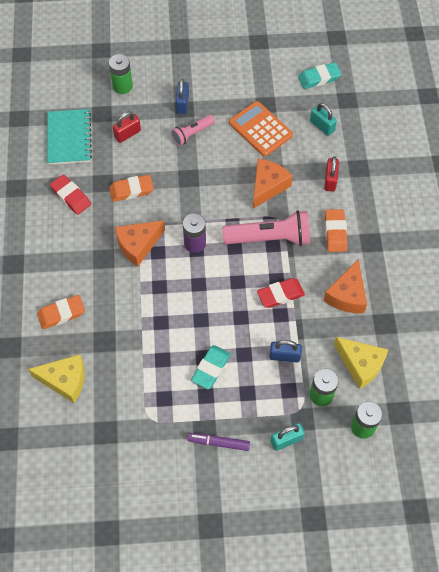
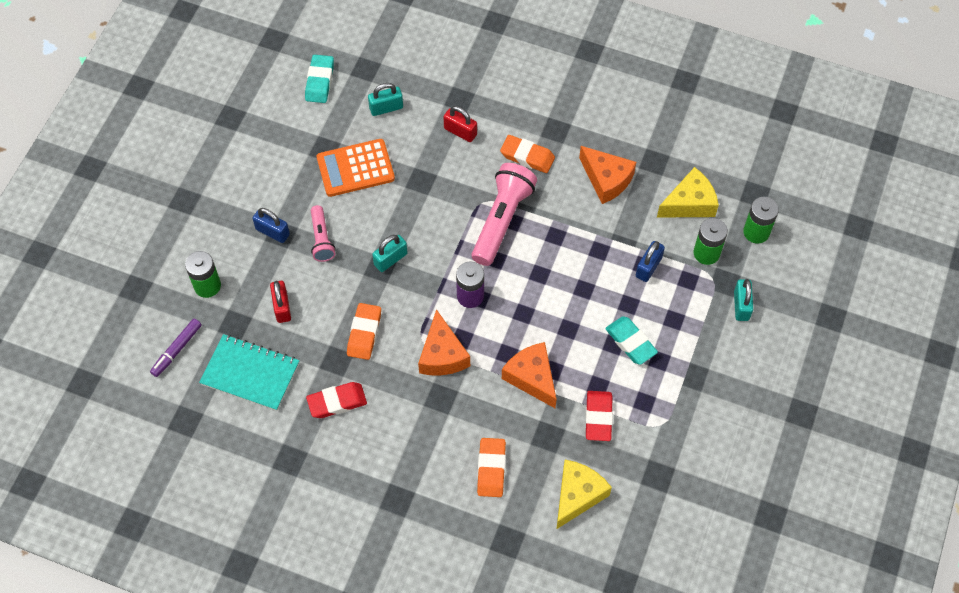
camera: 65 degrees left, 0 degrees up
purple marker [188,433,250,451] -> purple marker moved to [150,319,202,377]
orange cheese [253,159,293,209] -> orange cheese moved to [502,342,557,408]
red eraser [257,278,305,308] -> red eraser moved to [585,391,613,441]
none -> turquoise padlock [372,235,407,272]

